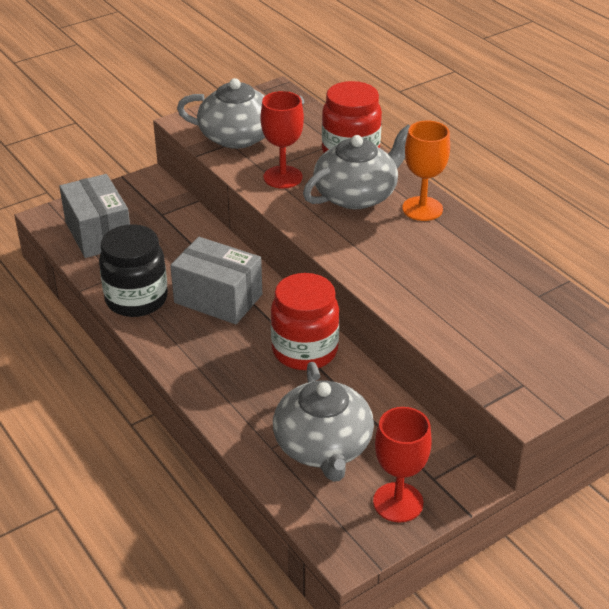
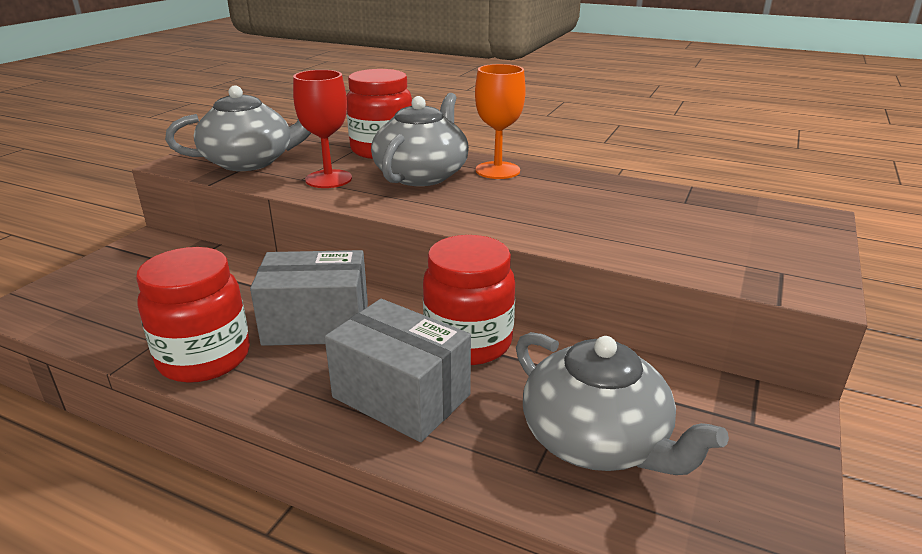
camera: 30 degrees left, 10 degrees down
grey box [59,174,130,258] -> grey box moved to [325,299,471,442]
black jar [99,224,168,317] -> red jar [136,247,250,383]
red goblet [373,407,432,522] -> none

